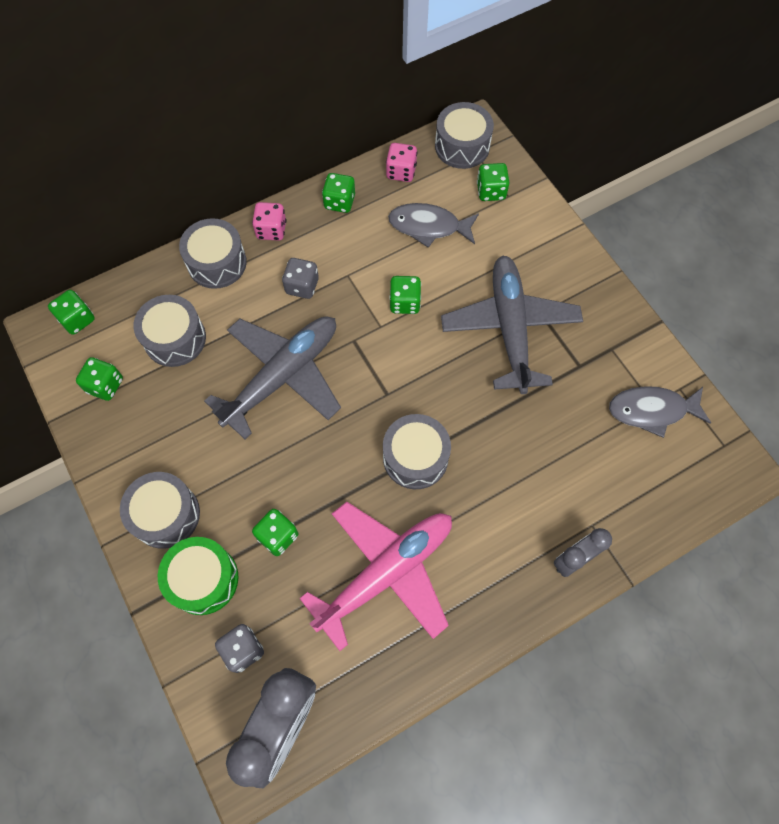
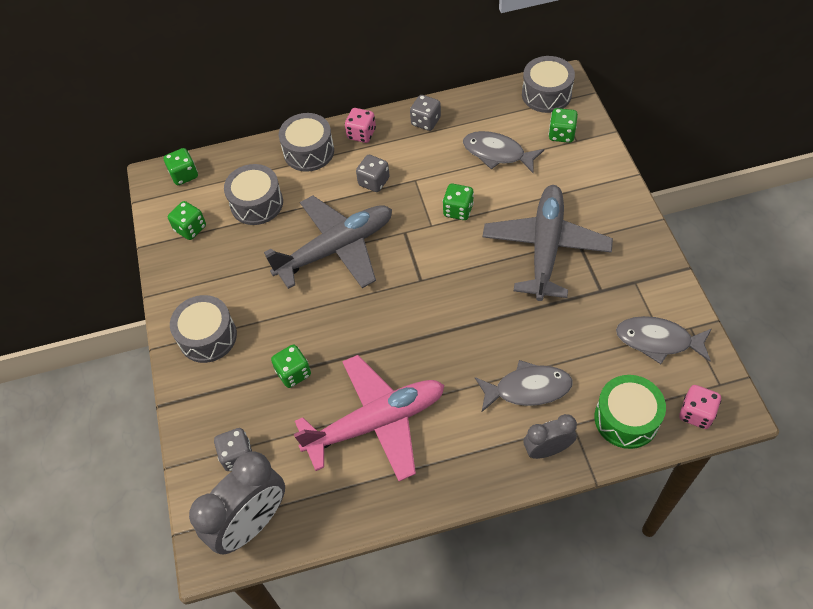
camera: 20 degrees right, 10 degrees down
green drum [158,537,238,615] -> green drum moved to [595,375,666,449]
green dice [322,173,355,213] -> grey dice [410,95,441,131]
grey drum [383,414,451,489] -> none
pink dice [386,143,417,182] -> pink dice moved to [679,385,721,429]
none -> grey fish [475,360,573,412]

